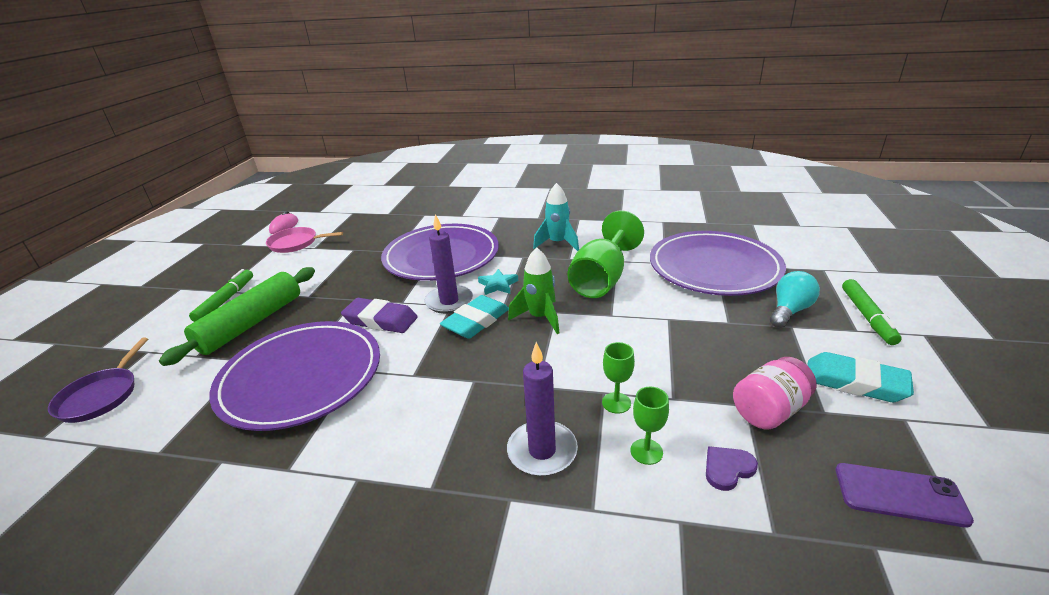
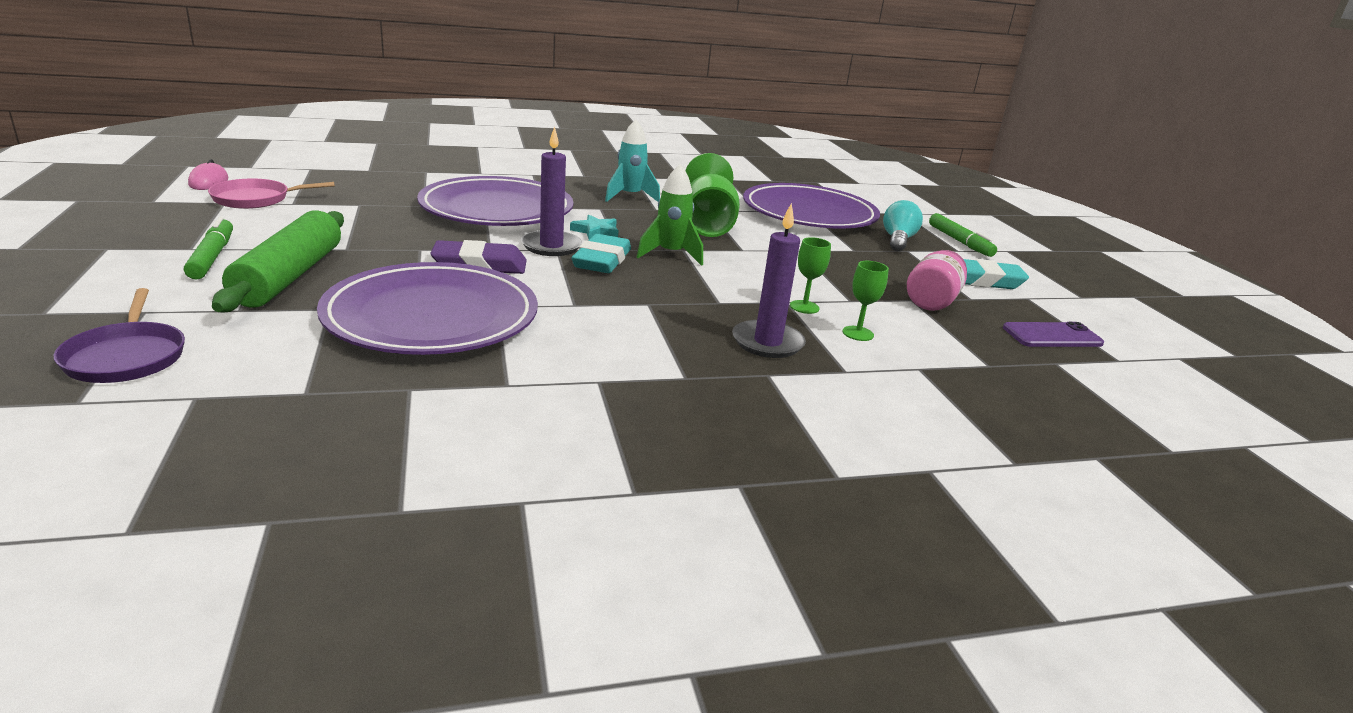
camera: 30 degrees left, 5 degrees down
purple heart [706,446,758,491] -> none

